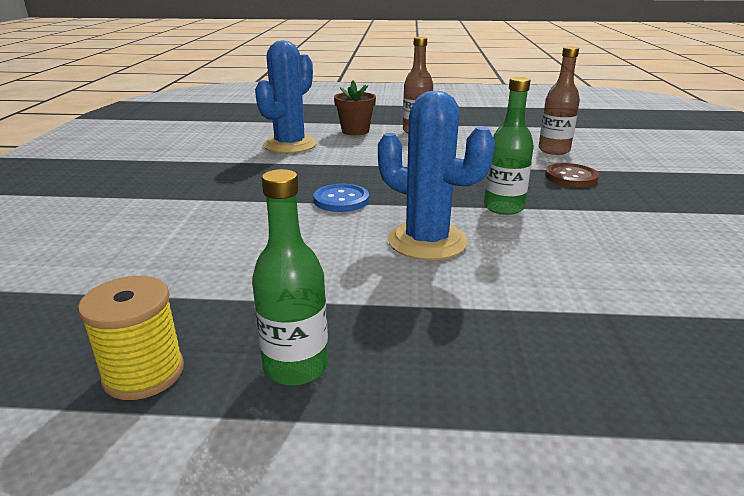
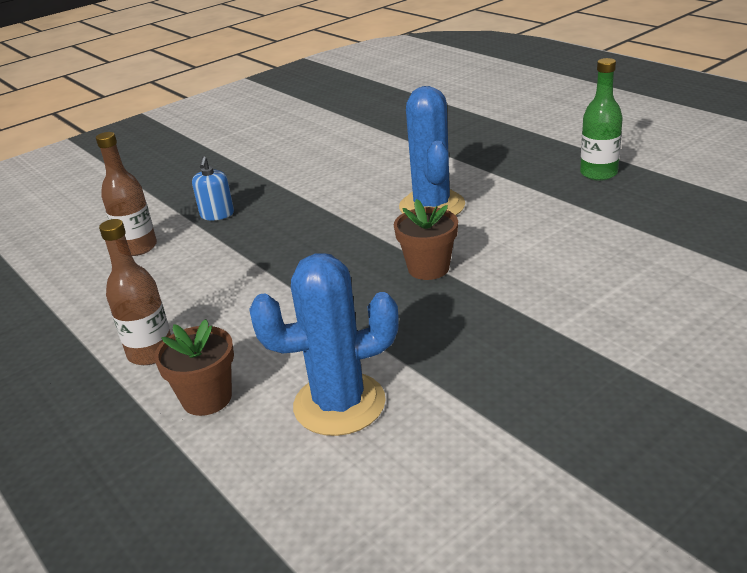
camera: 130 degrees left, 5 degrees up
yellow spool [78,276,184,400] -> none
blue button [313,184,369,212] -> brown flower pot [394,199,458,280]
green bottle [484,77,534,215] -> none
brown button [545,163,599,187] -> blue soap dispenser [192,156,234,220]

